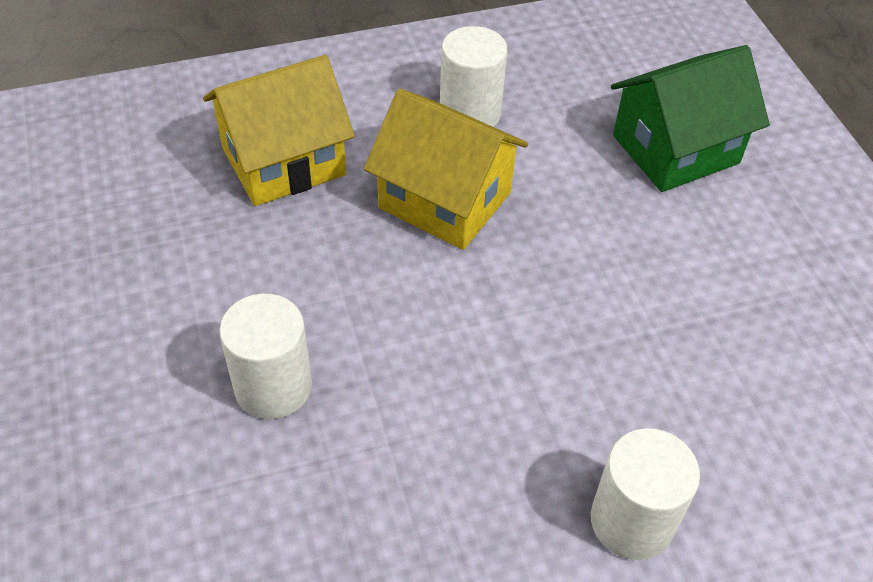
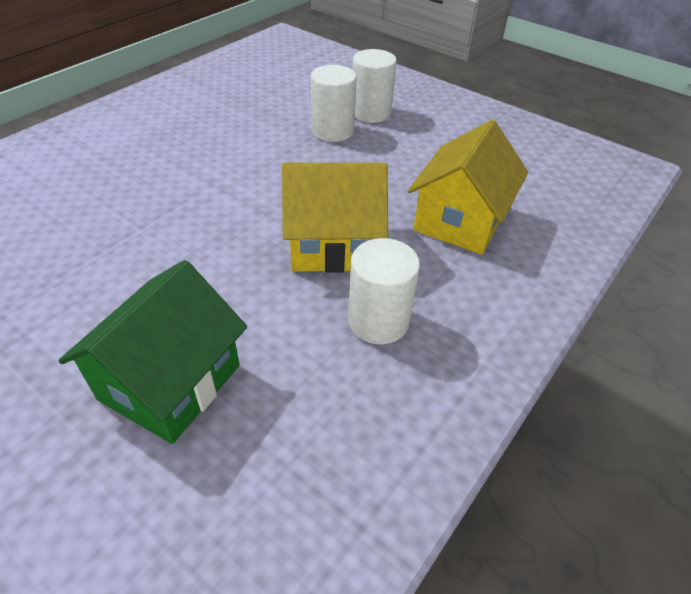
camera: 145 degrees right, 5 degrees down
white cylinder [591,428,700,560] -> white cylinder moved to [353,49,397,123]

